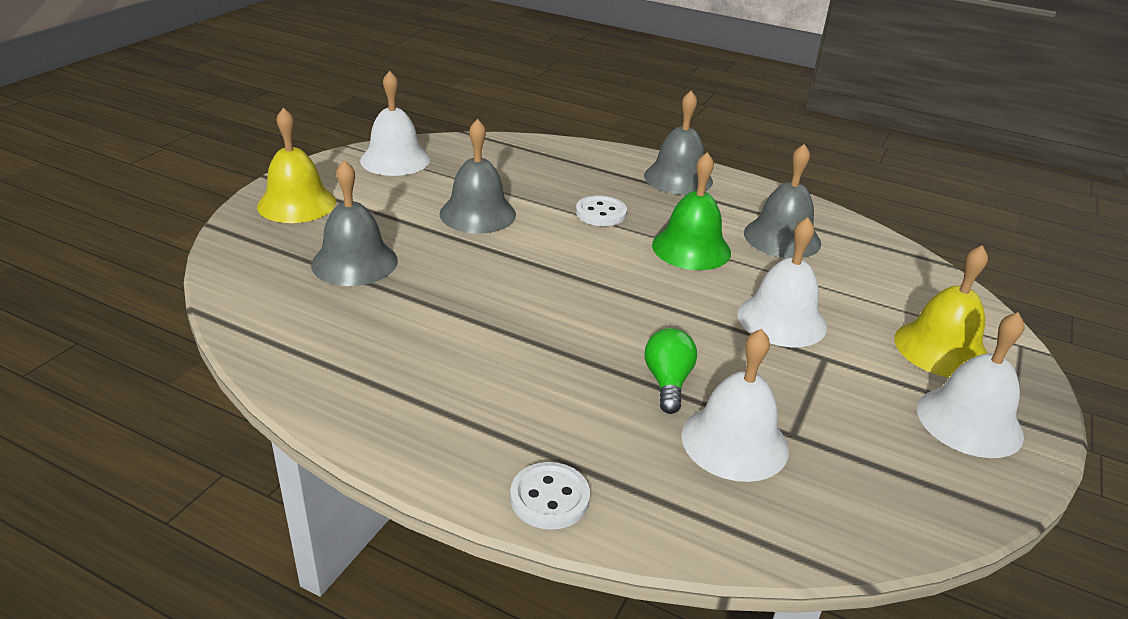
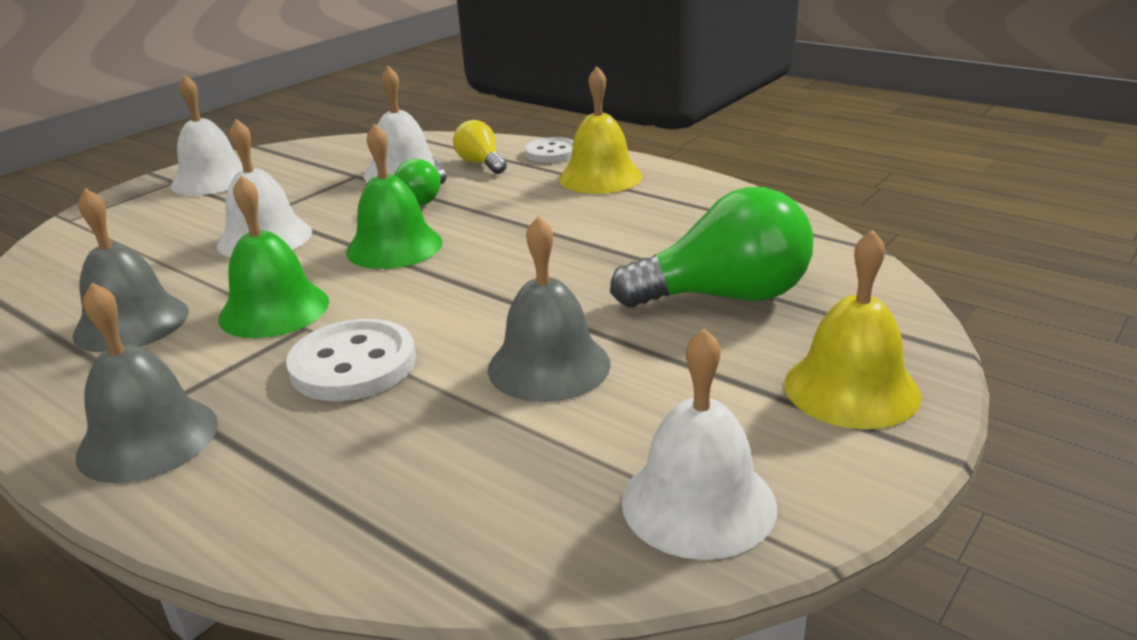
camera: 165 degrees left, 5 degrees down
grey bell [311,160,398,286] -> green light bulb [610,187,813,307]
white button [576,195,627,226] -> white button [286,319,416,401], size x1.52
yellow bell [894,245,988,378] -> yellow bell moved to [559,66,642,194]
none -> green bell [346,123,443,269]
none -> yellow light bulb [453,120,507,174]

